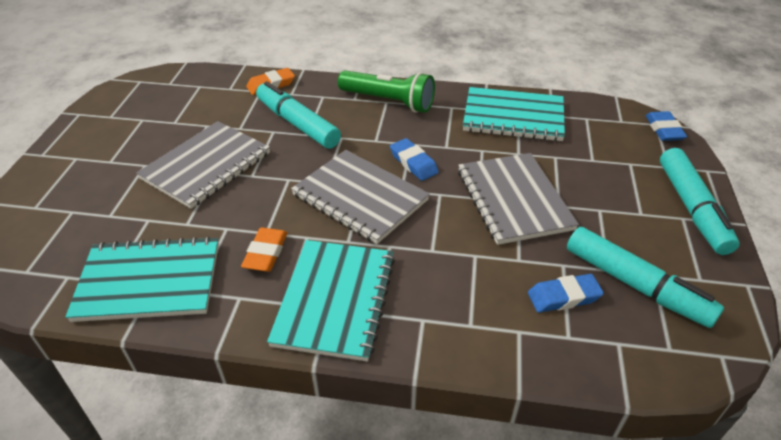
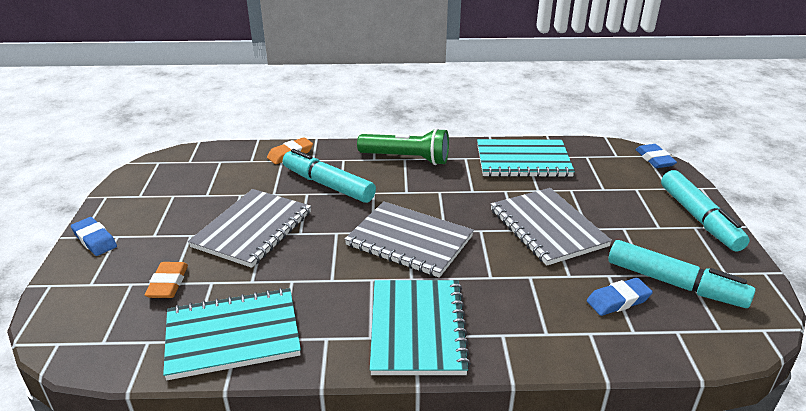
camera: 10 degrees left, 10 degrees down
orange eraser [241,228,287,272] -> orange eraser moved to [145,262,188,298]
blue eraser [390,138,439,181] -> blue eraser moved to [71,217,117,256]

